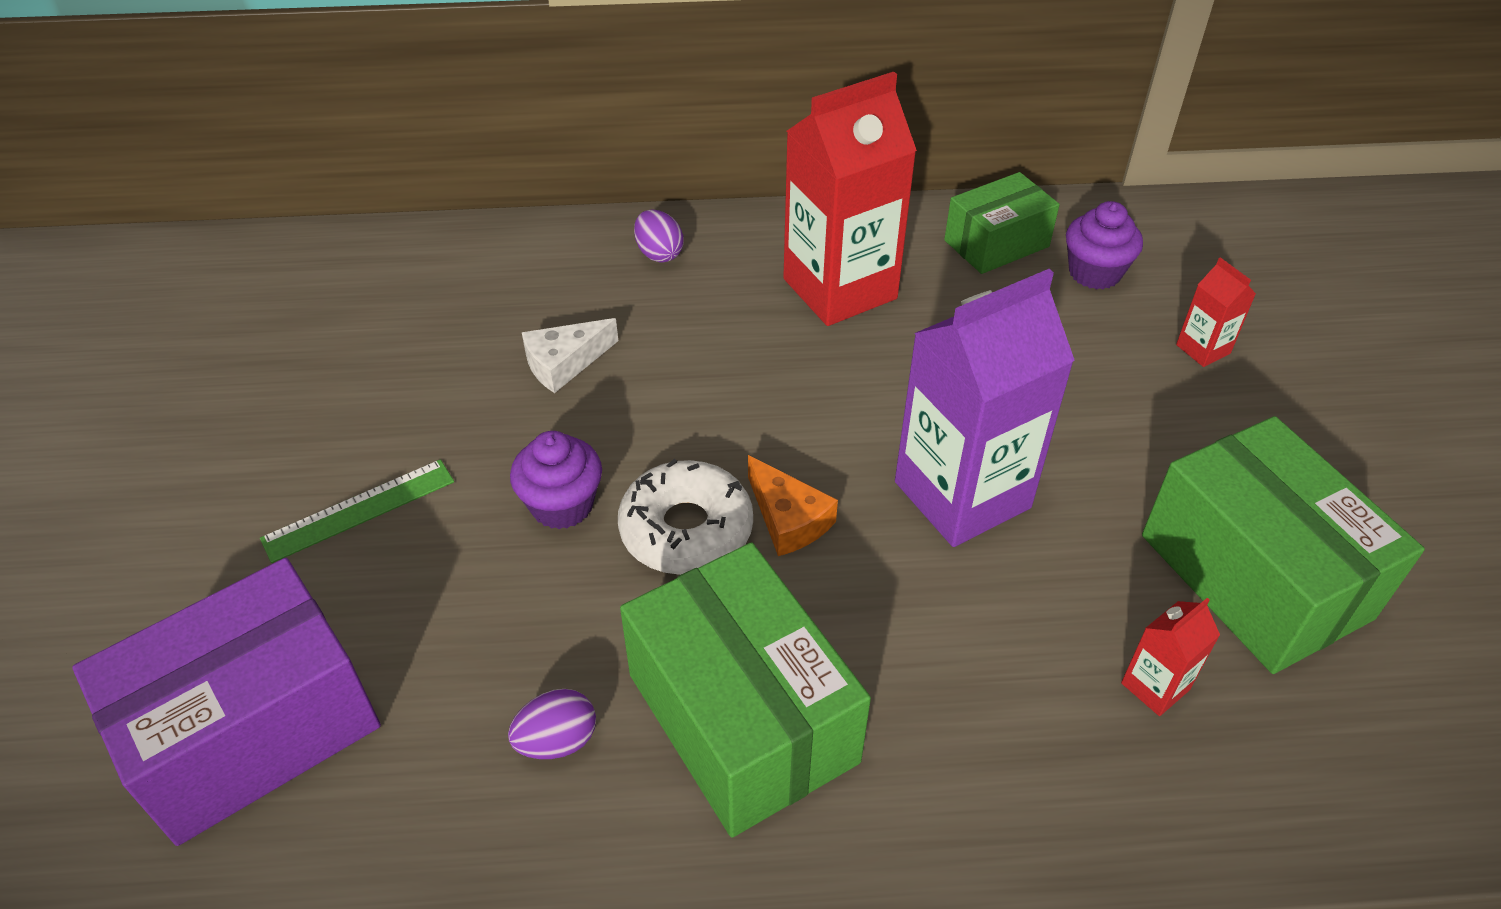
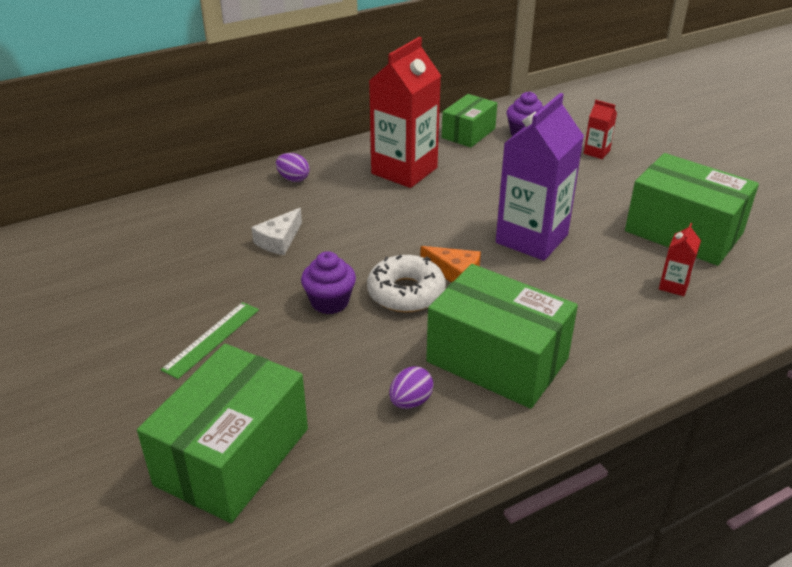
camera: 25 degrees left, 10 degrees down
purple box [72,558,381,846] -> green box [137,344,308,523]

